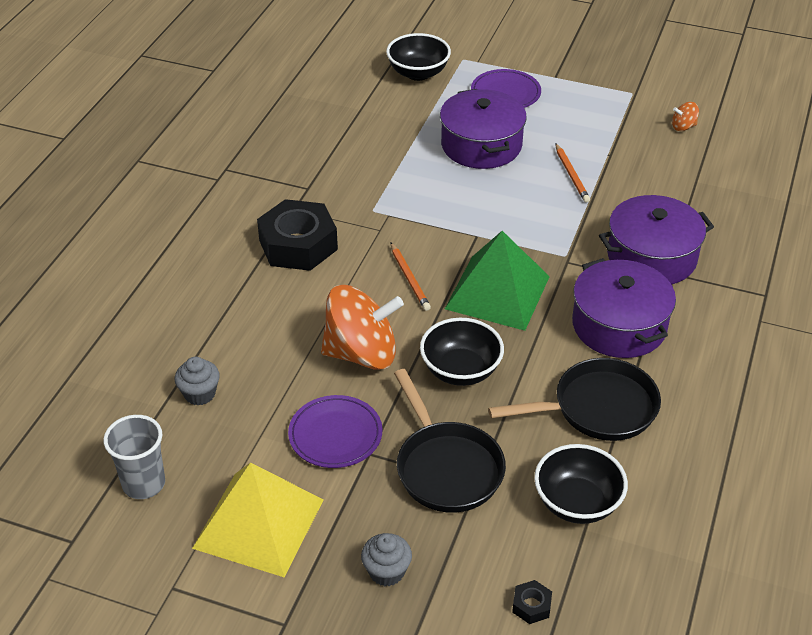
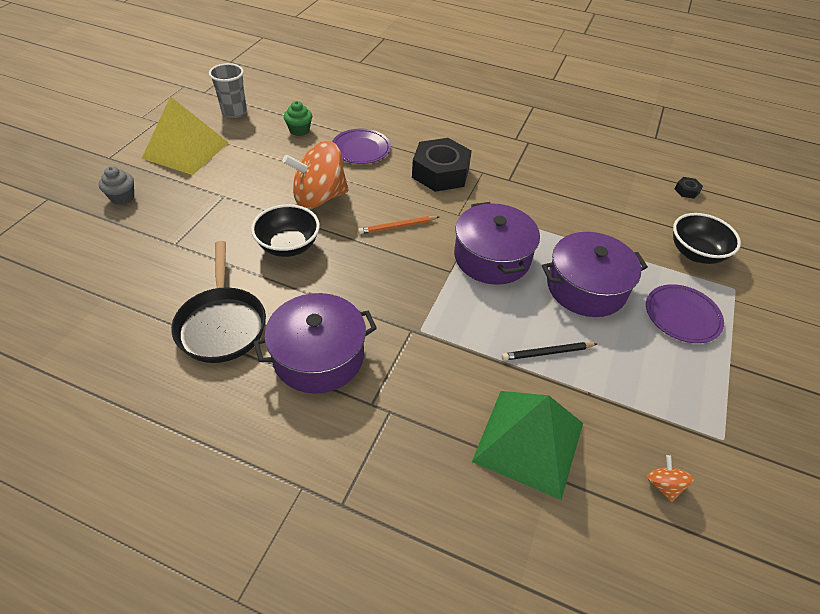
camera: 90 degrees right, 5 degrees up
grey cupcake [175,357,220,405] -> green cupcake [284,101,312,136]
purple plate [288,395,382,468] -> purple plate moved to [332,129,391,164]
orange spinning top [321,285,404,370] -> orange spinning top turned 75 degrees clockwise [283,141,349,209]
black pan [394,369,506,513] -> none
green pyramid [445,231,550,331] -> green pyramid moved to [472,391,583,500]
black nut [512,580,552,624] -> black nut moved to [675,177,703,199]
black bowl [534,444,628,524] -> none
orange pencil [555,143,590,203] -> black pencil [502,342,597,361]
purple pot [599,195,714,284] -> purple pot moved to [454,202,540,285]

